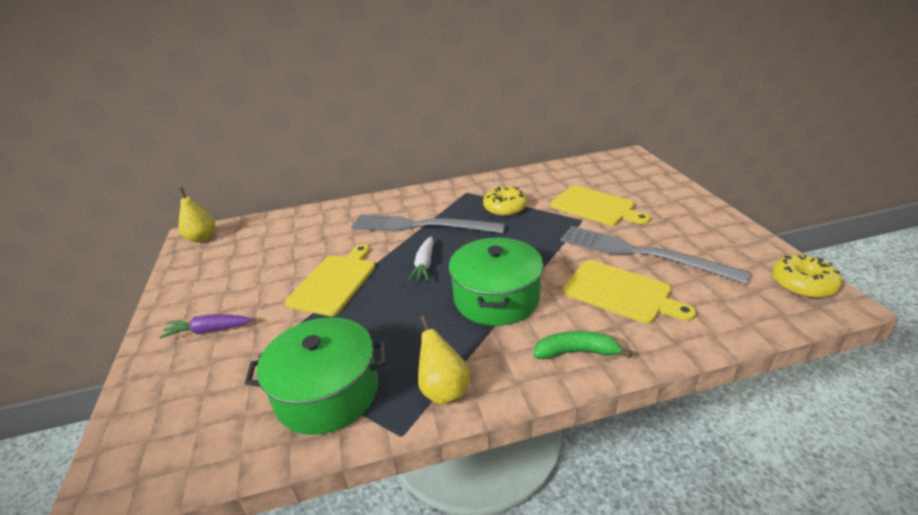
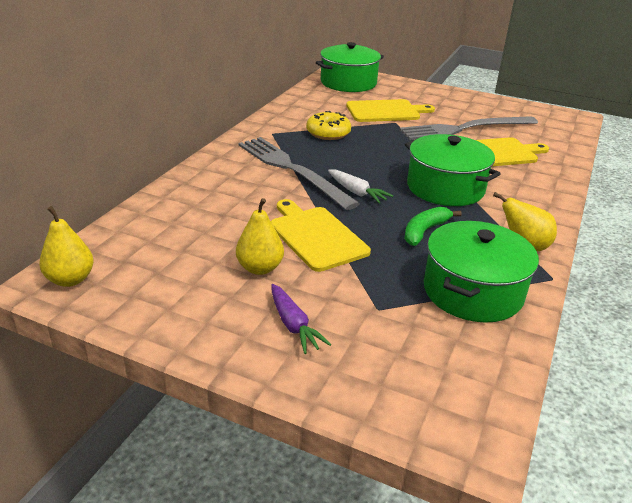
camera: 55 degrees left, 0 degrees up
purple carrot [160,314,253,338] -> purple carrot turned 60 degrees counterclockwise [271,284,331,354]
grey fork [351,214,505,233] -> grey fork turned 90 degrees clockwise [238,137,360,210]
green banana [533,331,633,359] -> green banana moved to [404,207,462,246]
yellow donut [772,254,842,298] -> none
none -> yellow pear [236,198,284,275]
none -> green pot [316,42,384,92]

